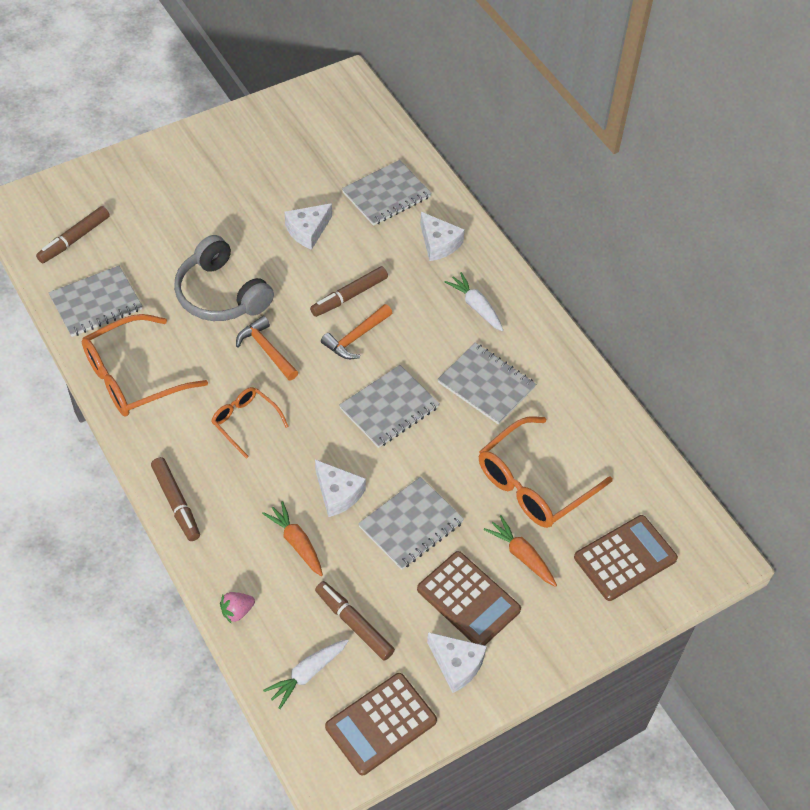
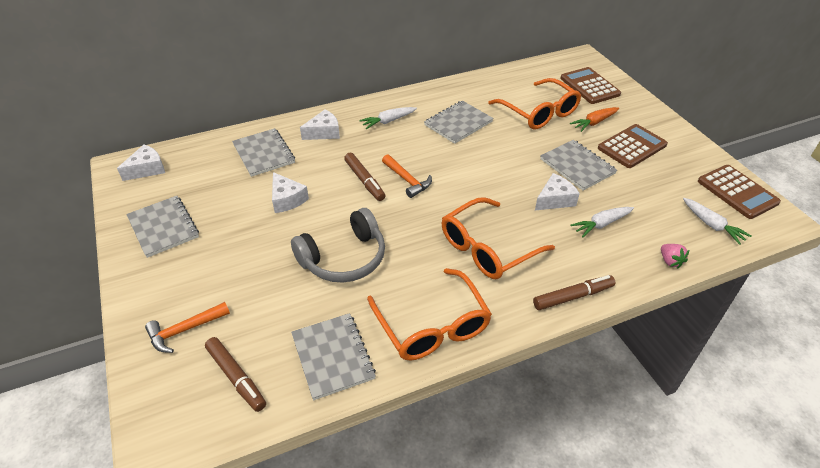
camera: 80 degrees left, 10 degrees down
orange glasses [211,387,289,459] -> orange glasses [442,197,555,279], size x1.76
orange hammer [236,316,298,381] -> orange hammer moved to [145,302,230,353]
orange carrot [262,501,323,576] -> white carrot [570,207,634,237]
brown marker [315,581,395,660] -> none
grey notebook [339,365,440,448] -> grey notebook moved to [126,196,199,258]
white cheese [427,632,487,693] -> white cheese moved to [117,145,165,181]

